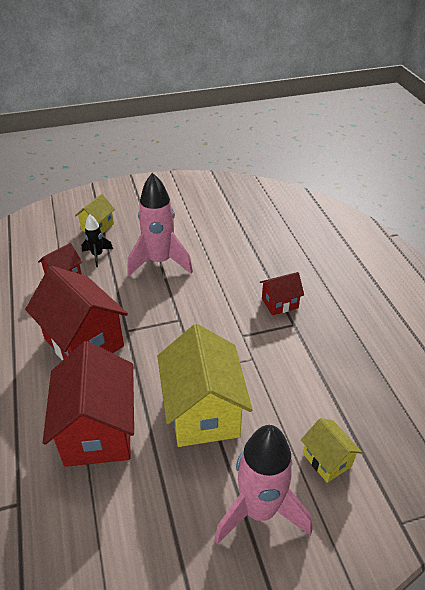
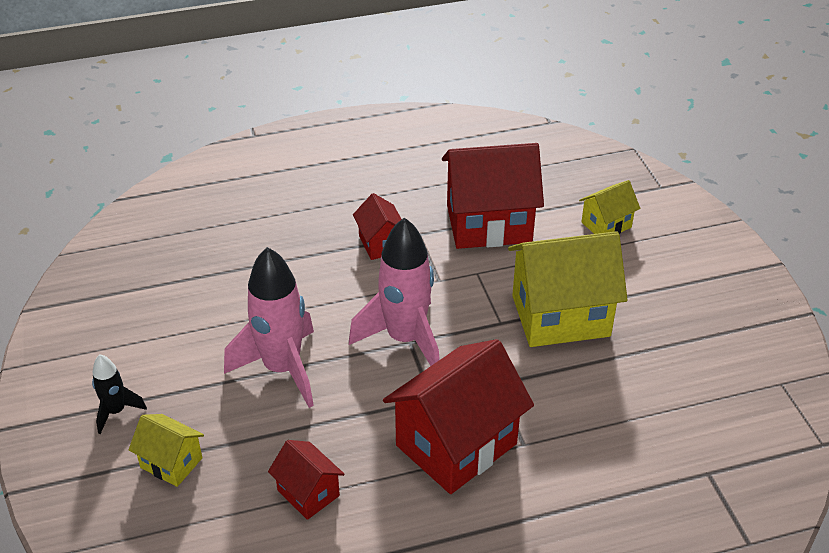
camera: 90 degrees left, 0 degrees up
red house [43,341,134,467] -> red house moved to [442,143,544,249]
black rocket [81,214,113,267] -> black rocket moved to [92,355,147,434]
pink rocket [214,425,312,544] -> pink rocket moved to [349,217,440,366]

